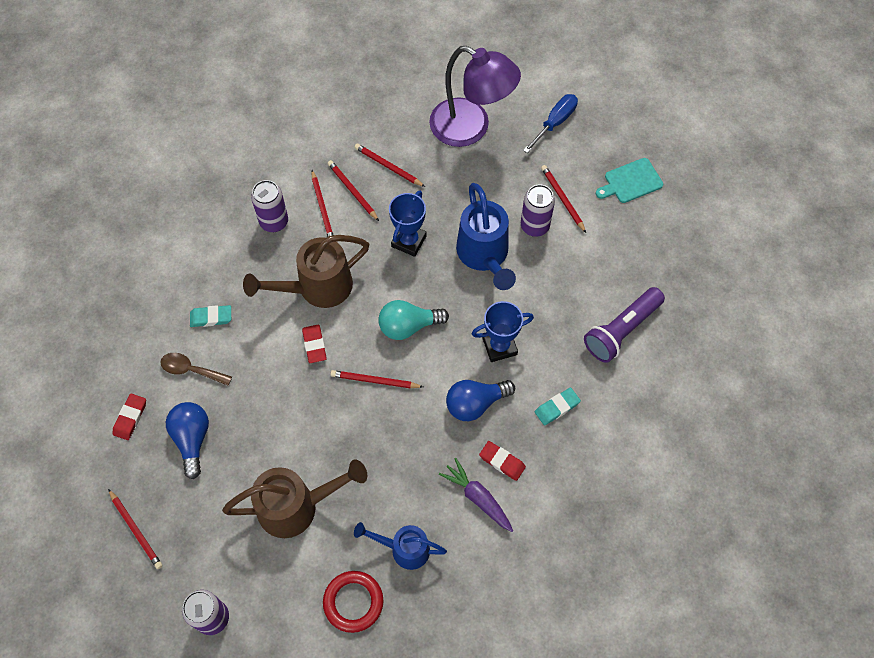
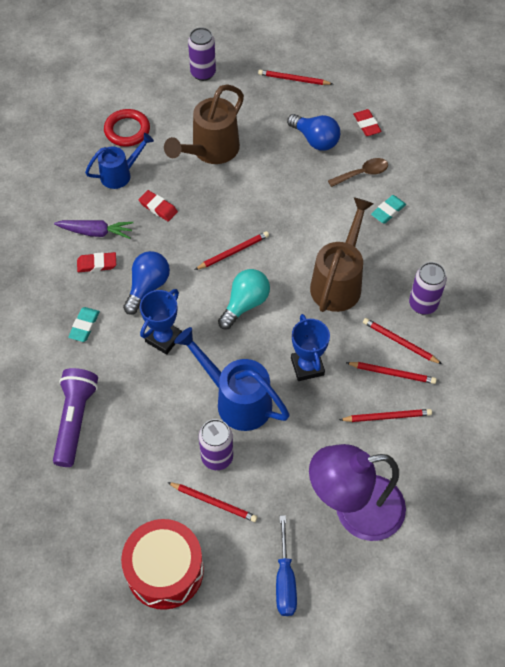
camera: 140 degrees right, 5 degrees down
red eraser [302,324,327,363] -> red eraser moved to [139,190,178,222]
turquoise cutting board [596,158,663,203] -> red drum [121,519,204,610]

